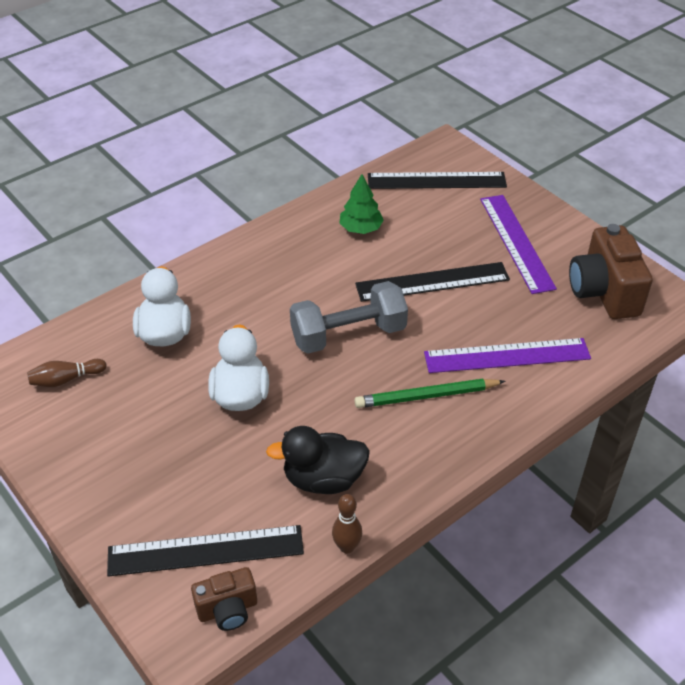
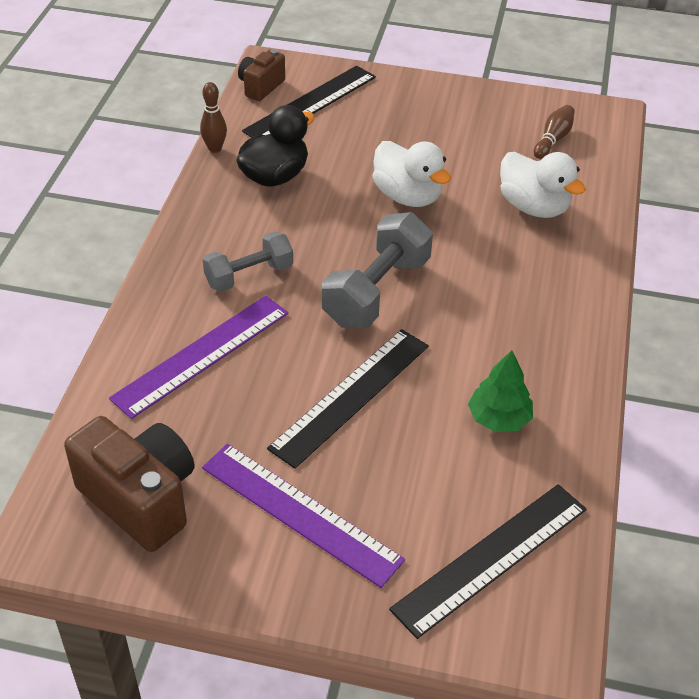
camera: 140 degrees right, 0 degrees up
green pencil [354,379,505,408] -> grey dumbbell [203,231,293,292]

